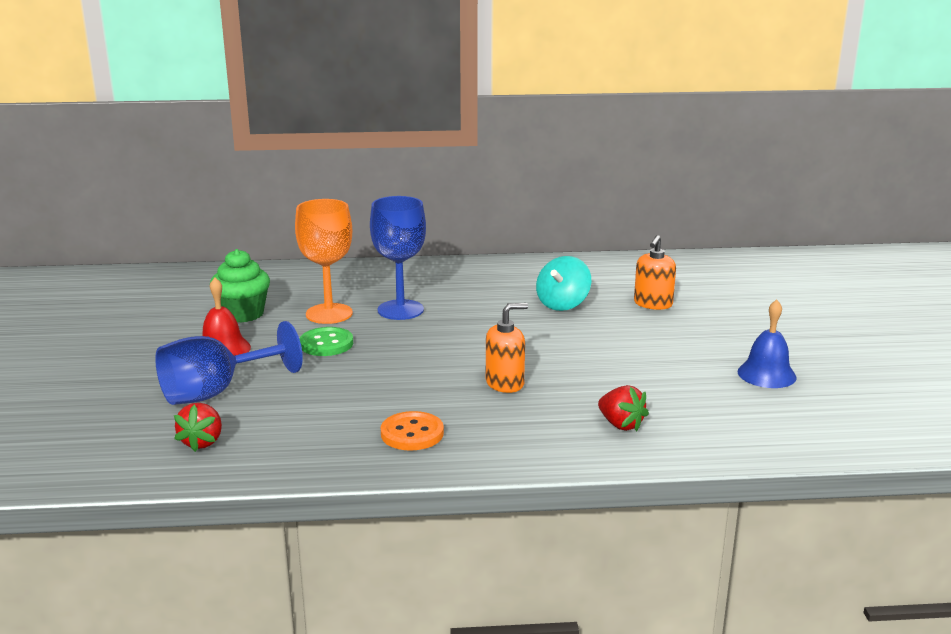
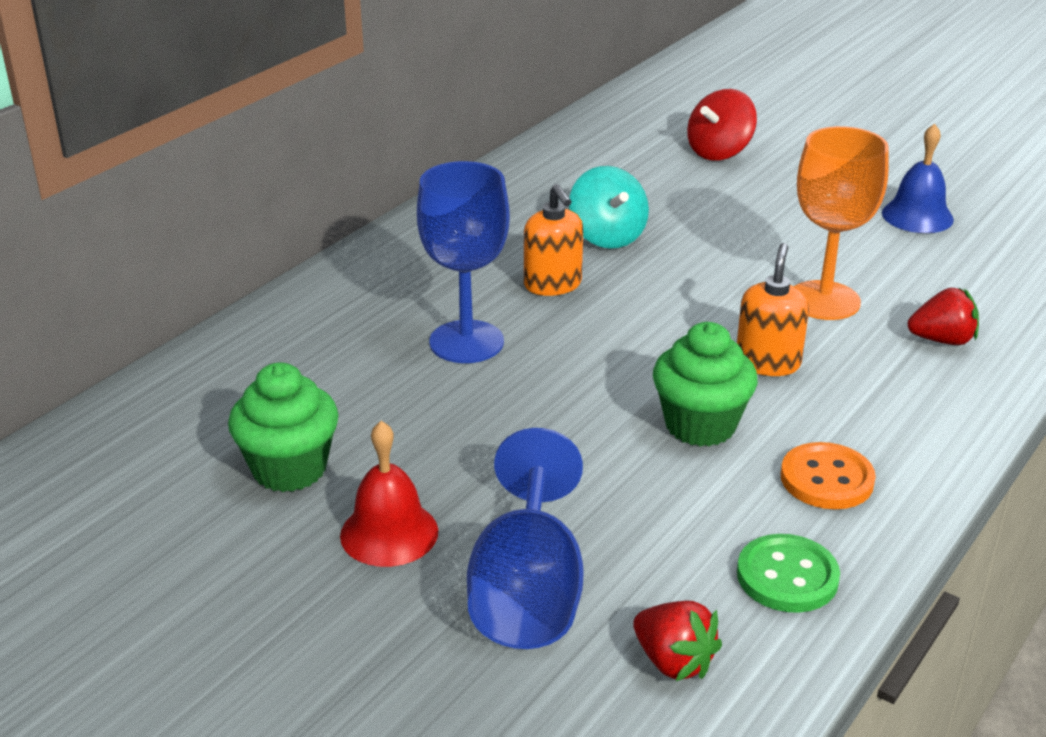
camera: 50 degrees left, 10 degrees up
orange goblet [295,199,353,324] -> orange goblet moved to [794,126,889,320]
green button [300,327,353,356] -> green button moved to [737,534,840,613]
orange soap dispenser [634,235,676,310] -> orange soap dispenser moved to [524,184,583,296]
none -> green cupcake [653,322,758,447]
none -> red spinning top [687,89,757,160]

